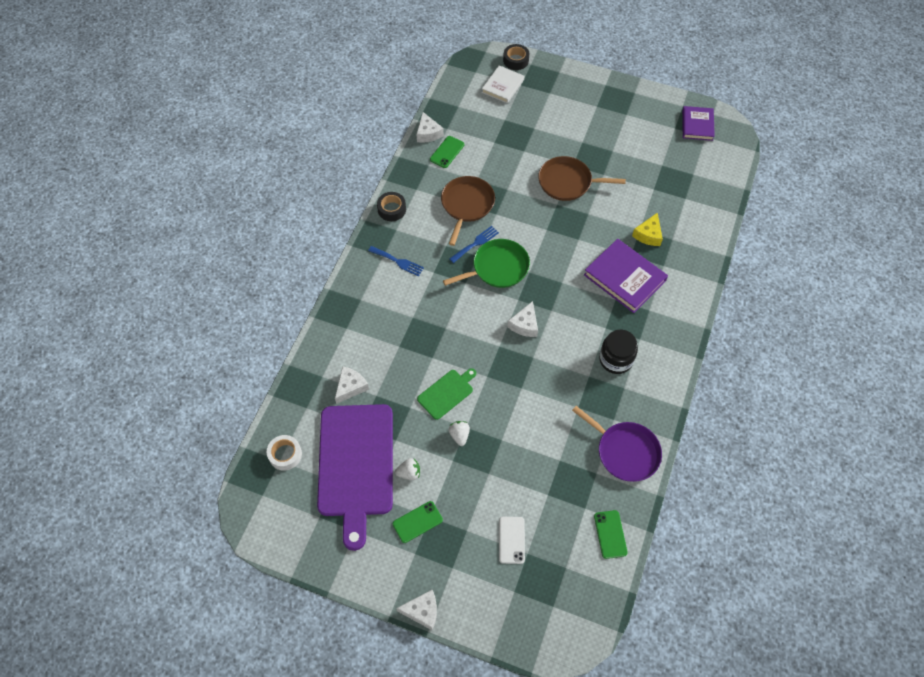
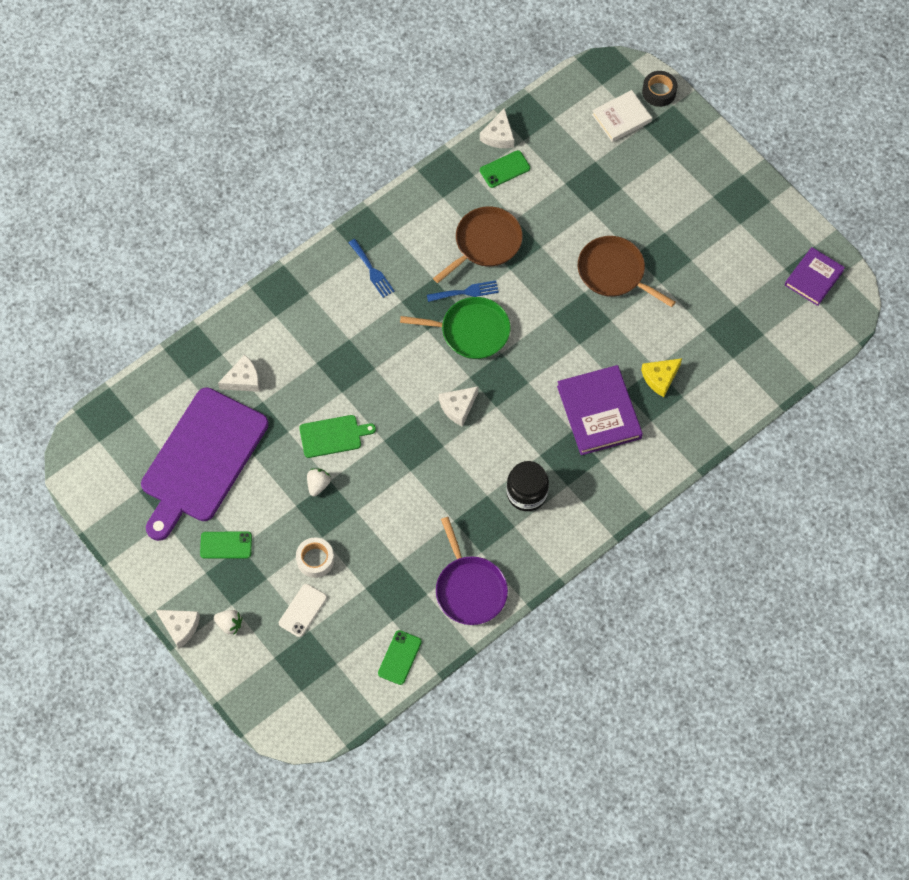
camera: 30 degrees right, 5 degrees up
white tape [267,435,302,471] -> white tape moved to [296,537,334,578]
black tape [377,192,406,221] -> none
white strawberry [395,458,420,480] -> white strawberry moved to [214,610,242,635]

